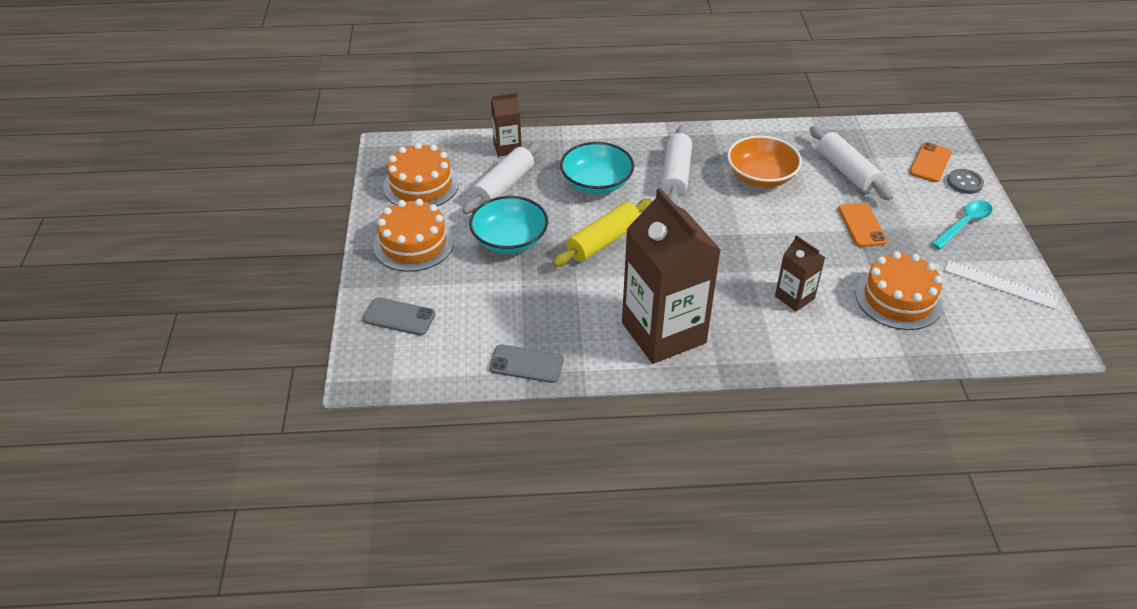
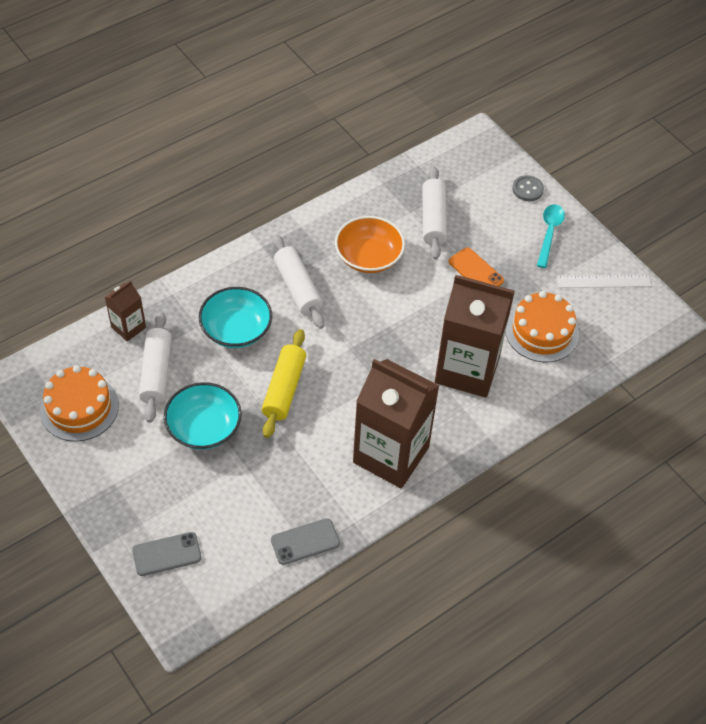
camera: 35 degrees left, 10 degrees up
orange cake [373,199,454,272] -> none
brown carton [775,235,825,312] -> brown carton [435,275,515,398], size x2.14
white rolling pin [810,126,893,201] -> white rolling pin turned 60 degrees clockwise [422,166,447,260]
orange phone [909,142,952,182] -> none

